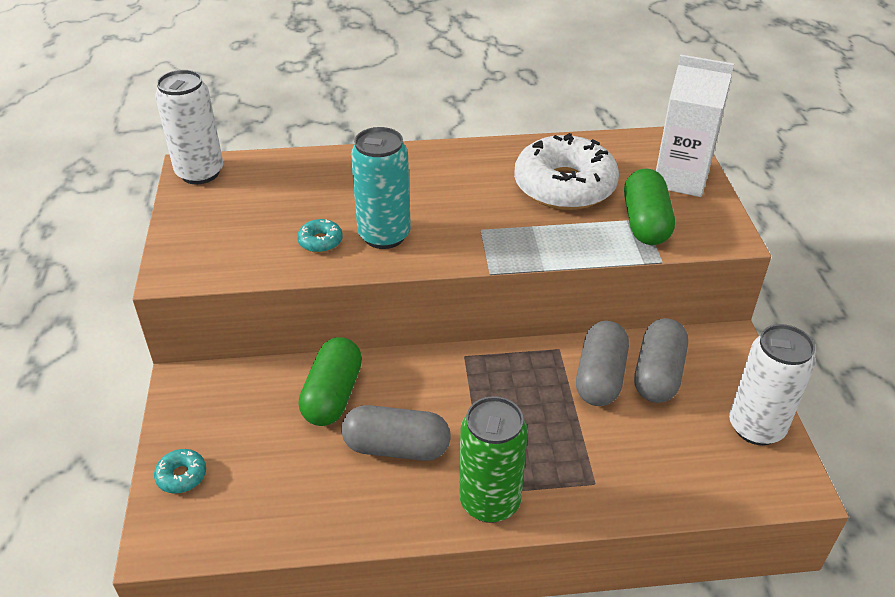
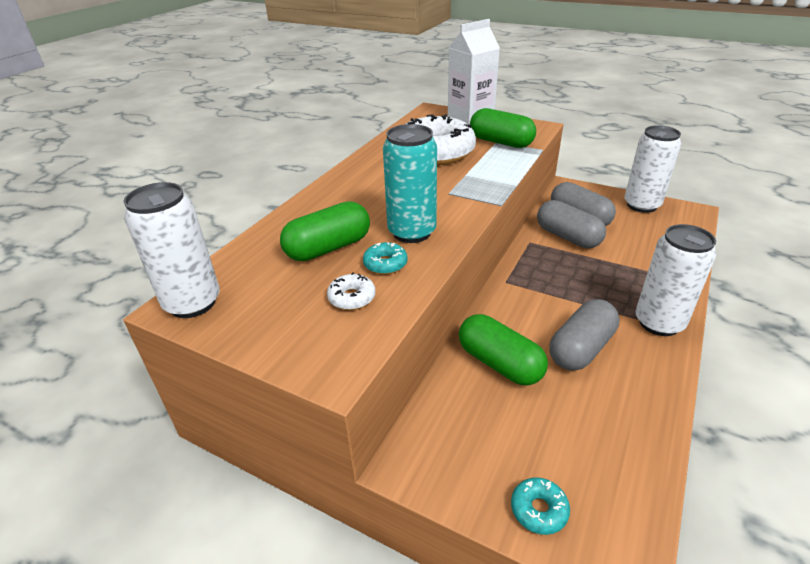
camera: 55 degrees left, 5 degrees down
green can [459,396,528,523] -> white can [636,224,716,336]
none -> green capsule [280,201,370,261]
none -> white donut [327,272,376,310]

